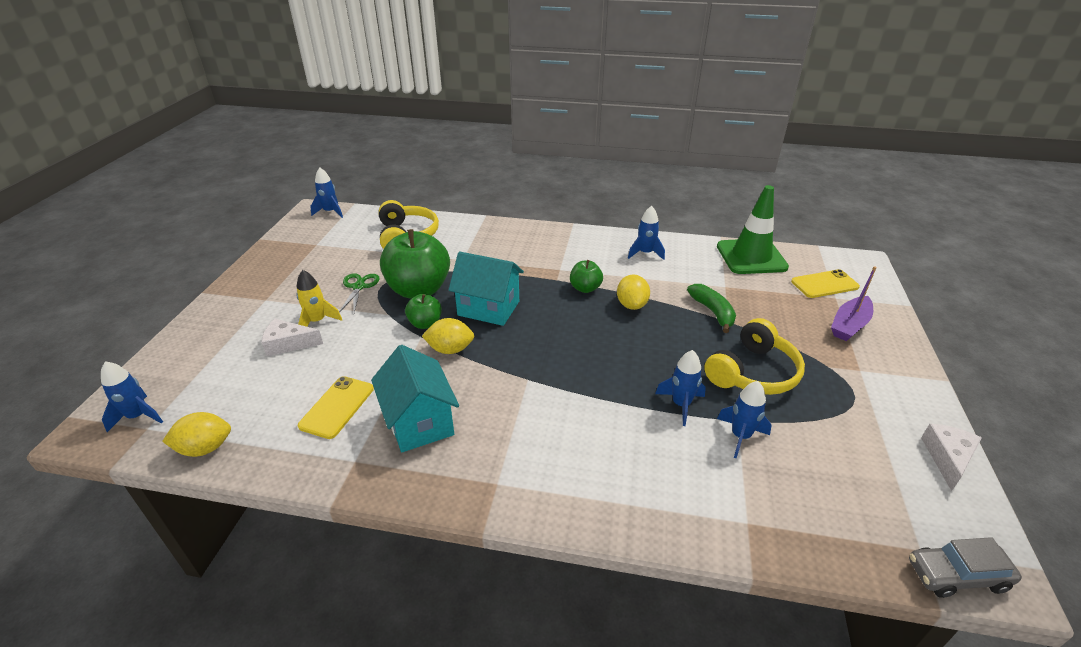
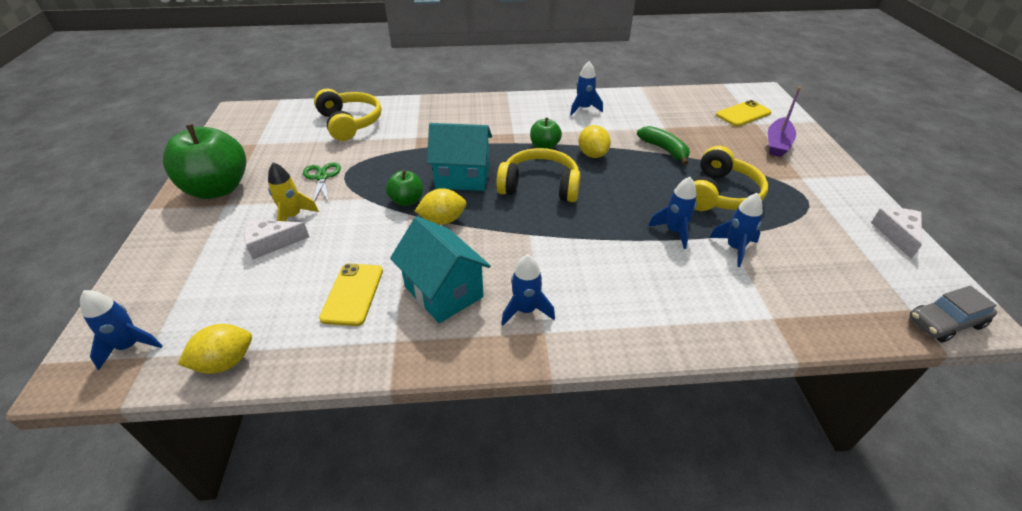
camera: 15 degrees left, 5 degrees up
blue rocket [310,167,343,218] -> blue rocket moved to [501,254,555,326]
green apple [380,229,450,299] -> green apple moved to [163,124,246,199]
green traffic cone [717,185,789,274] -> none
none -> yellow headphones [496,148,581,202]

